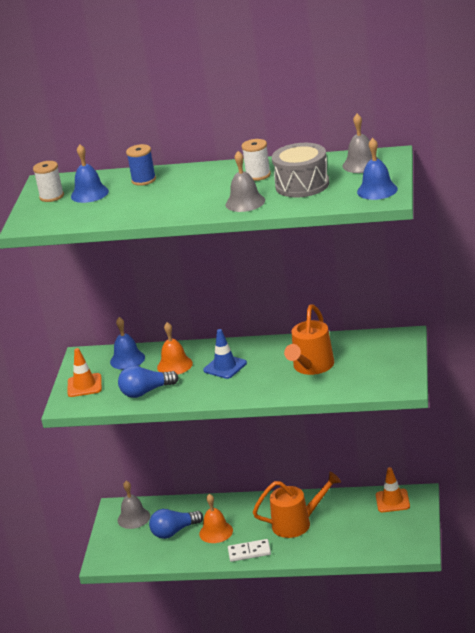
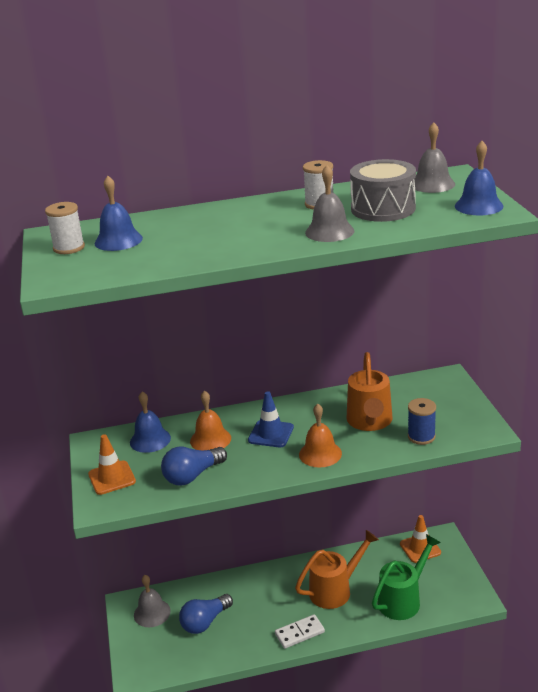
camera: 20 degrees left, 0 degrees up
blue spool [126,144,156,186] -> blue spool moved to [408,398,436,445]
orange bell [199,494,233,543] -> orange bell moved to [299,404,342,467]
none -> green watering can [372,534,441,620]

